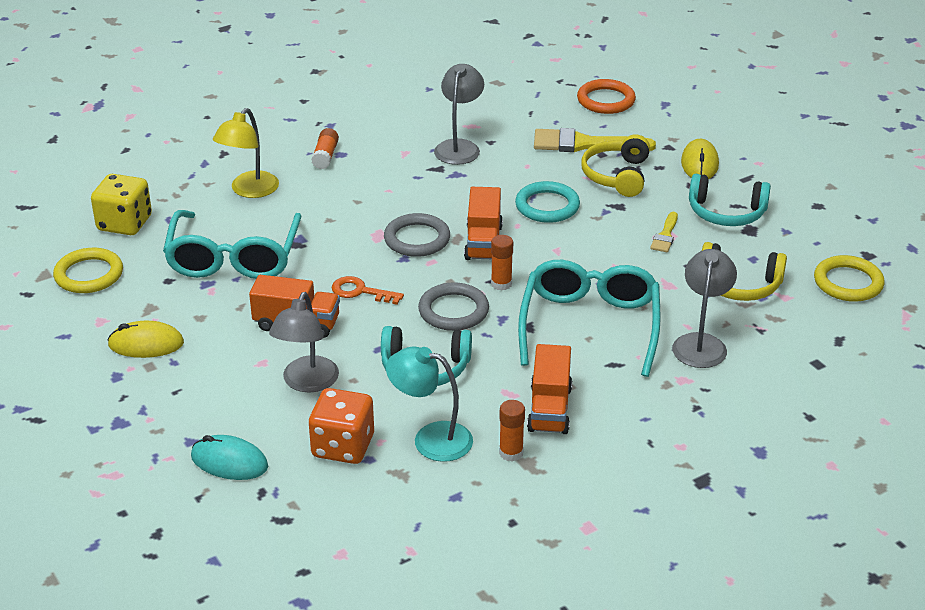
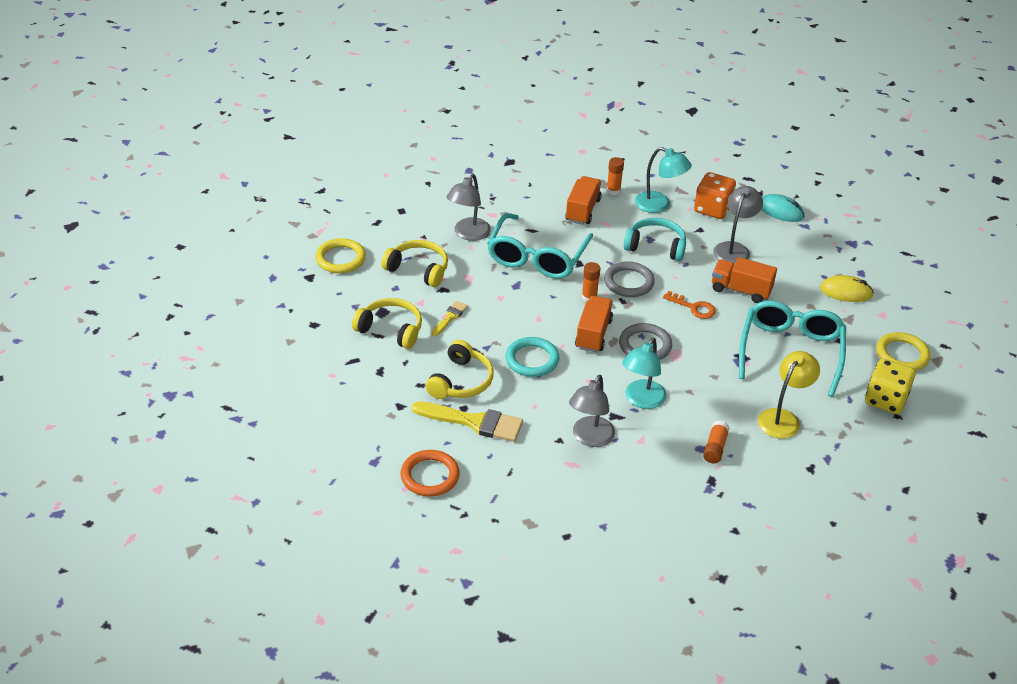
camera: 170 degrees left, 5 degrees up
yellow mouse [681,139,719,179] -> none
turquoise headphones [689,174,771,226] -> yellow headphones [352,298,422,349]
none -> turquoise lamp [622,338,667,409]

